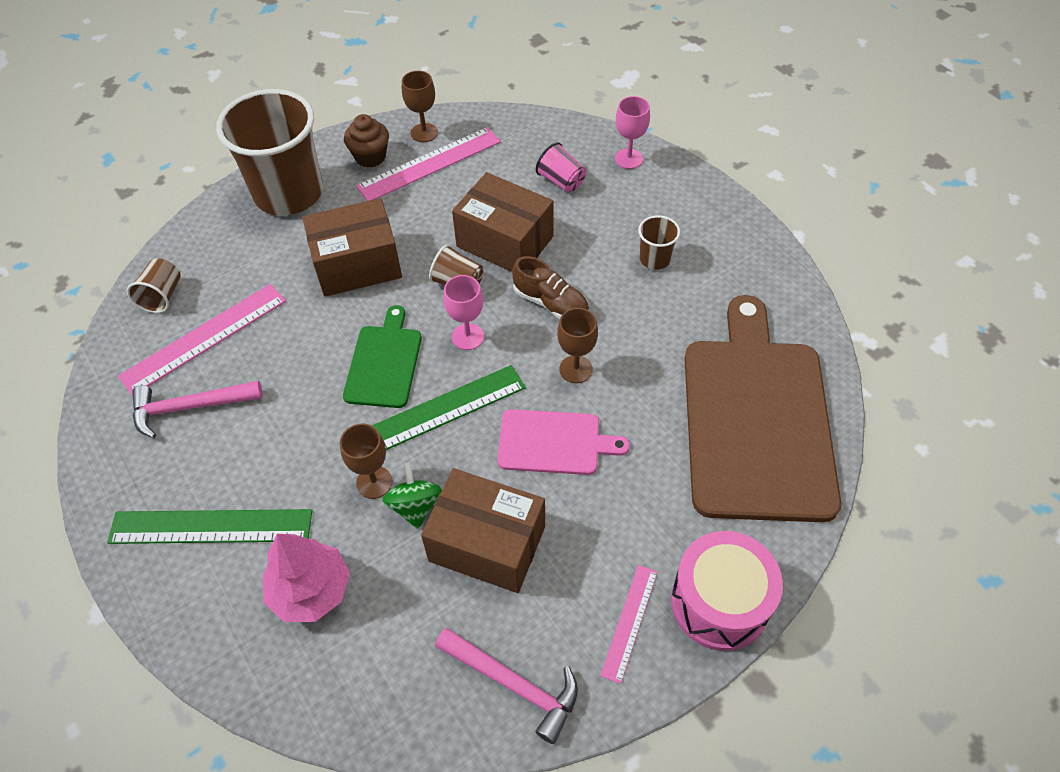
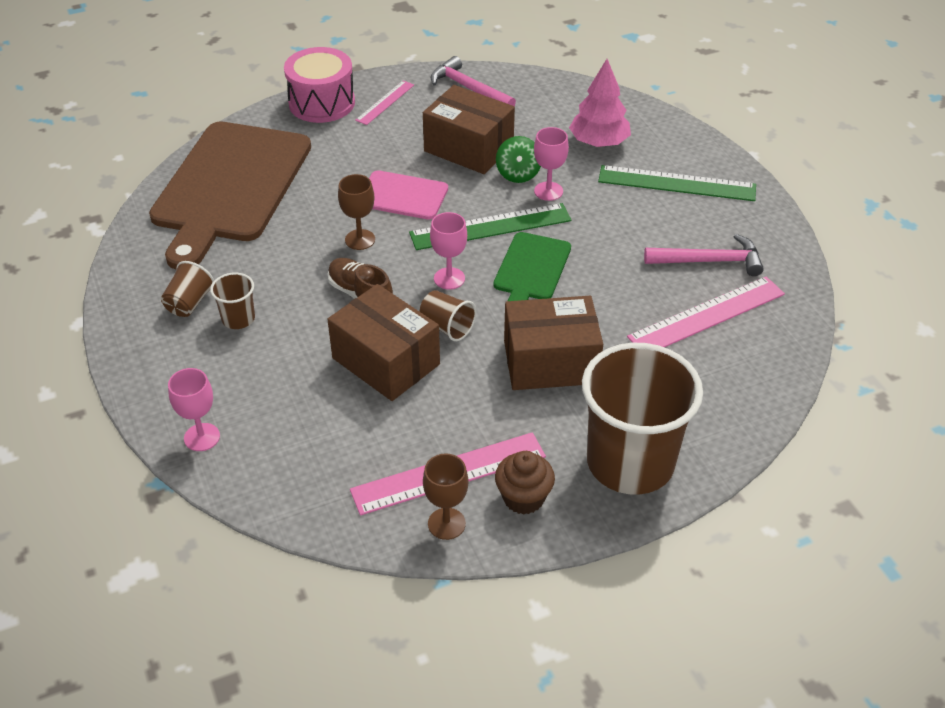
camera: 170 degrees left, 10 degrees down
brown cup [127,258,181,313] -> brown cup moved to [161,261,214,317]
brown goblet [340,424,392,499] -> pink goblet [534,127,569,201]
pink cup [536,142,586,192] -> none

